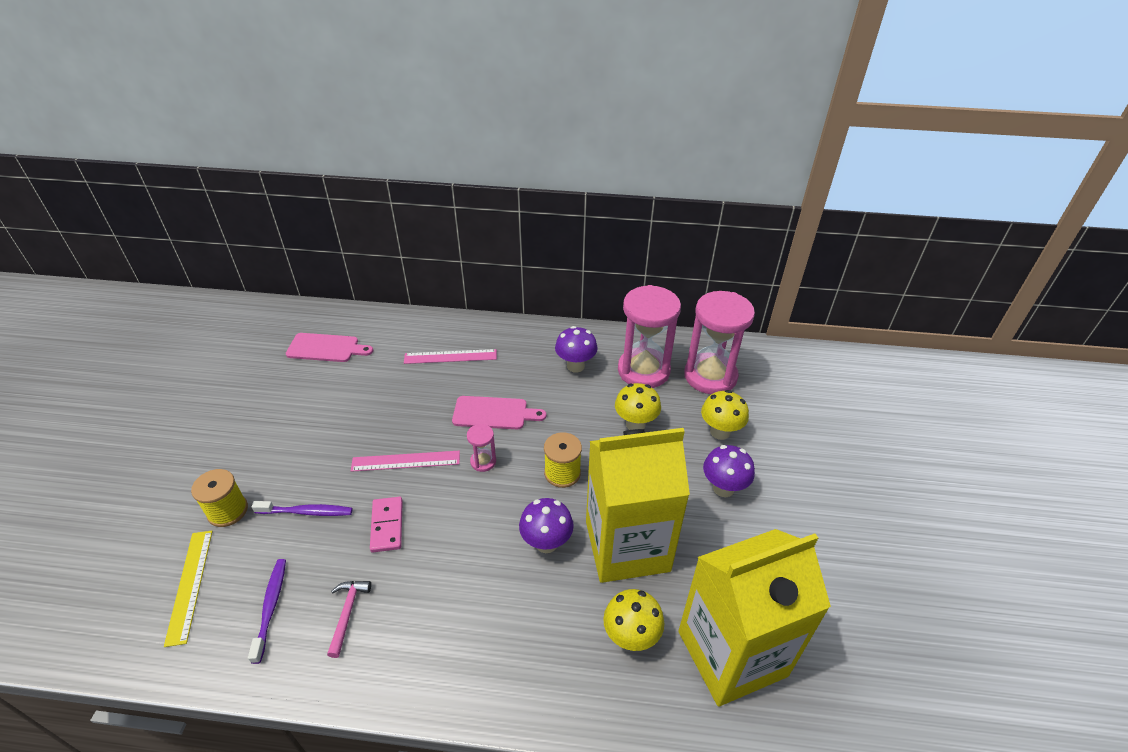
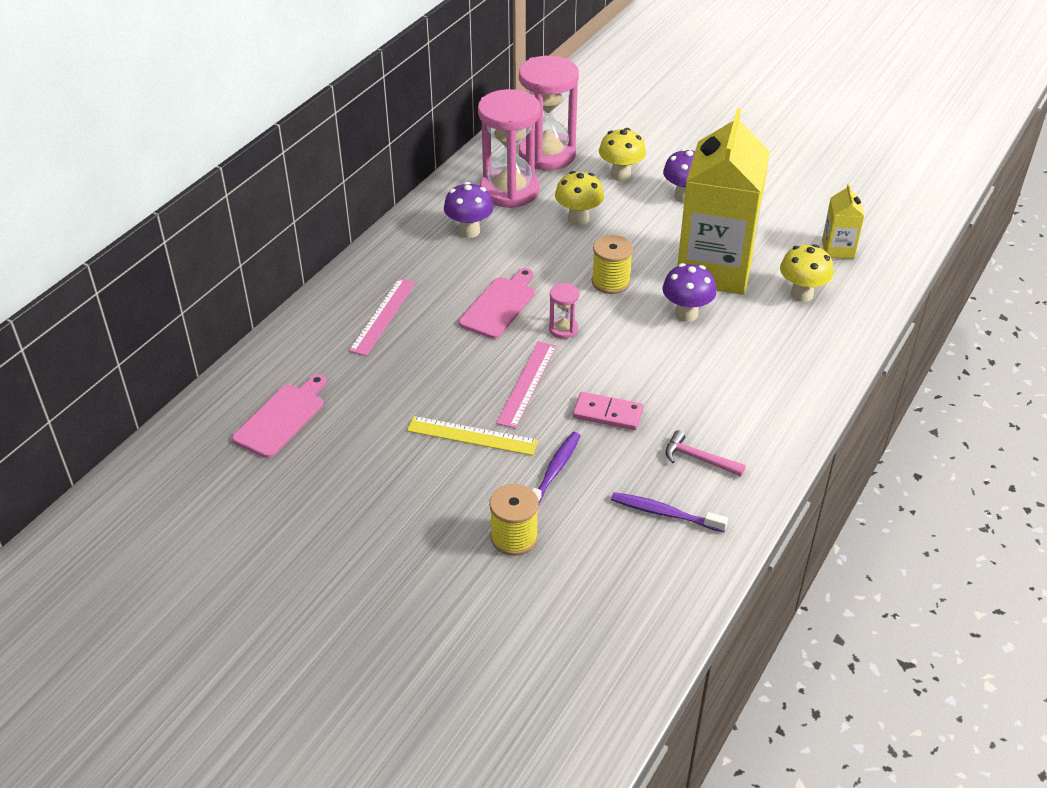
camera: 65 degrees left, 0 degrees up
yellow ruler [164,531,213,647] -> yellow ruler moved to [407,416,538,456]
yellow carton [679,529,831,707] -> yellow carton [822,183,864,259], size x0.43

